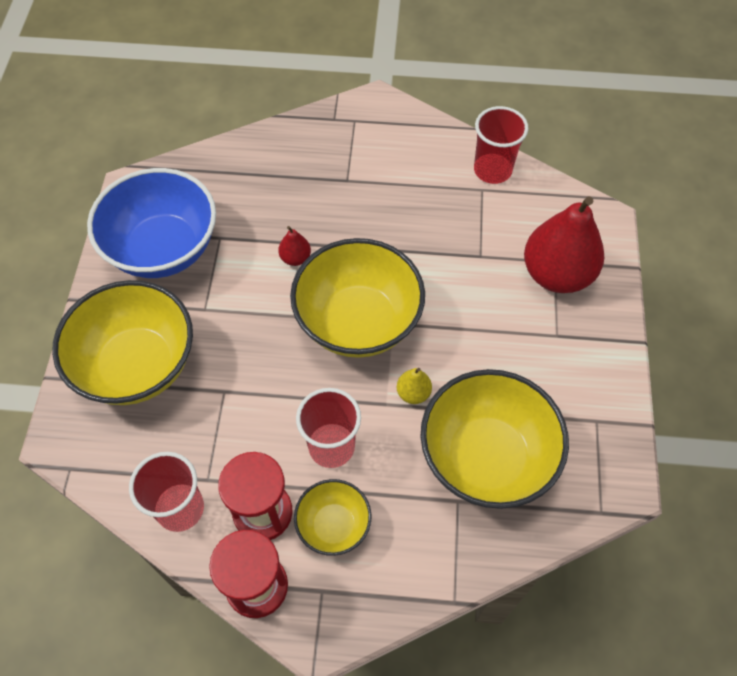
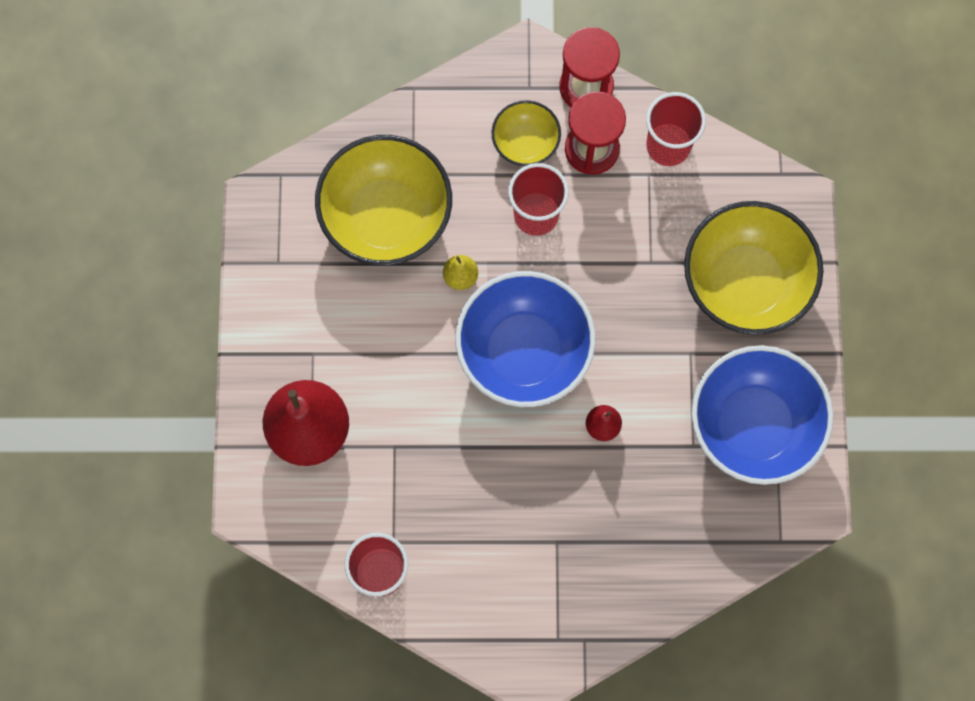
camera: 175 degrees right, 15 degrees up
yellow bowl [290,238,425,358] -> blue bowl [455,271,596,407]

